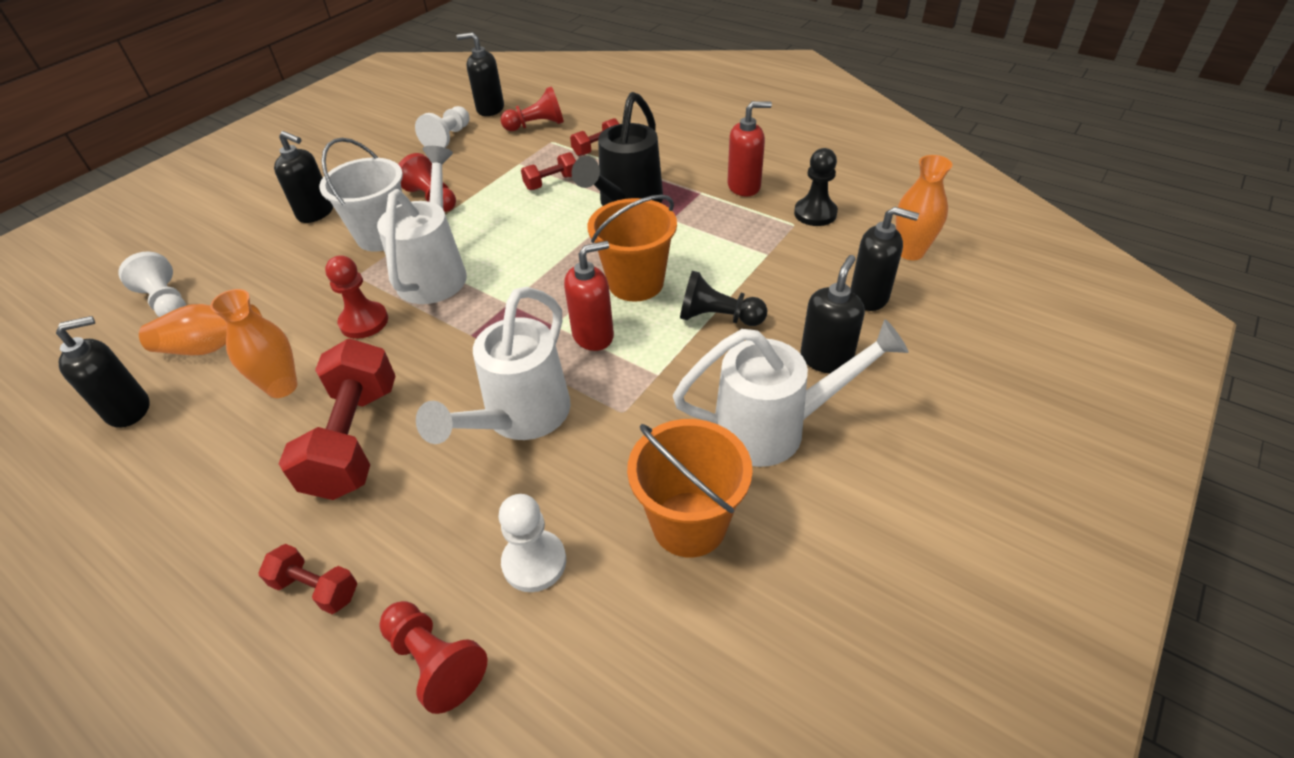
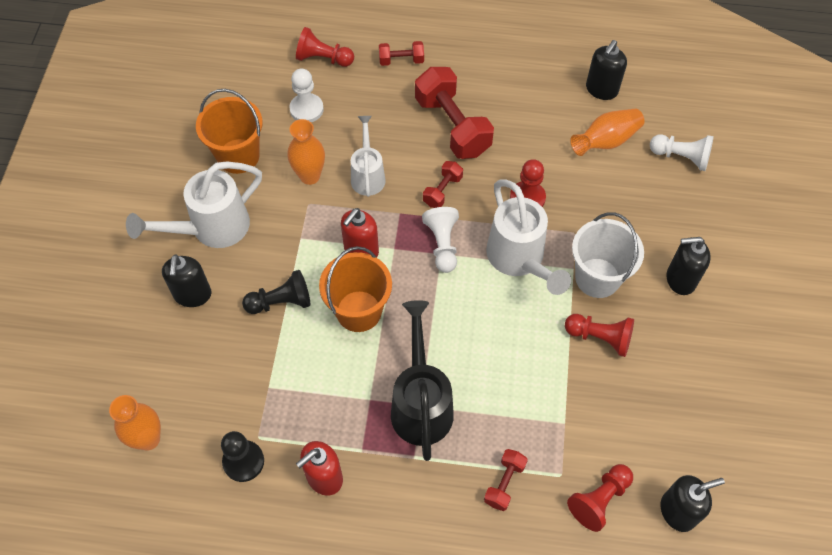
camera: 150 degrees right, 15 degrees up
orange vase [210,289,297,398] -> orange vase moved to [288,119,325,185]
white pawn [415,106,470,148] -> white pawn moved to [422,207,459,273]
white watering can [416,287,571,444] -> white watering can [351,116,386,197], size x0.63
red dumbbell [521,152,576,190] -> red dumbbell moved to [423,161,463,208]
black soap dispenser [851,207,919,311] -> none

